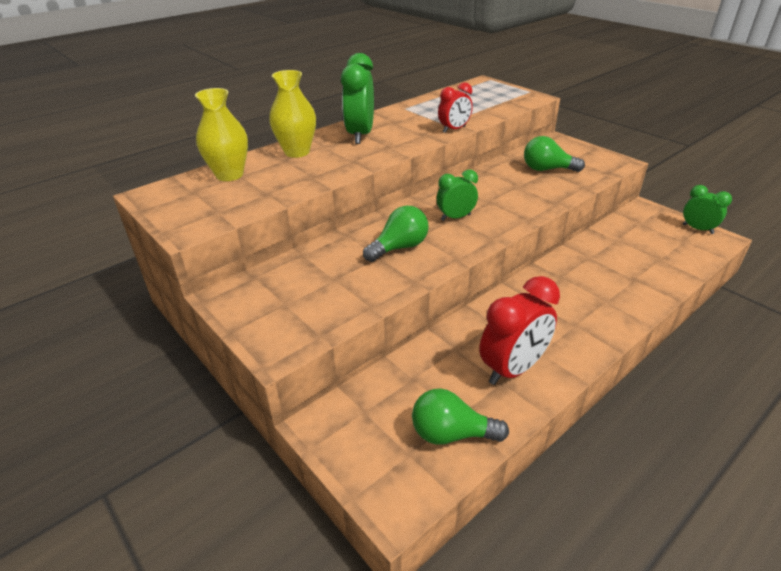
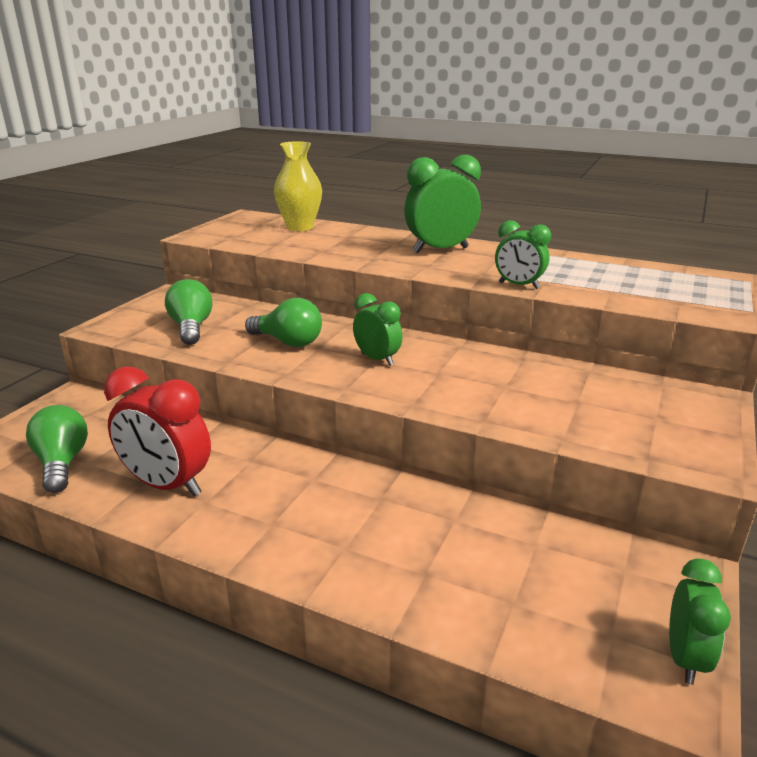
camera: 65 degrees right, 10 degrees down
yellow vase [269,70,316,158] -> none
red clock [438,83,473,133] -> green clock [495,220,551,289]
green light bulb [524,136,585,172] -> green light bulb moved to [165,279,213,345]

